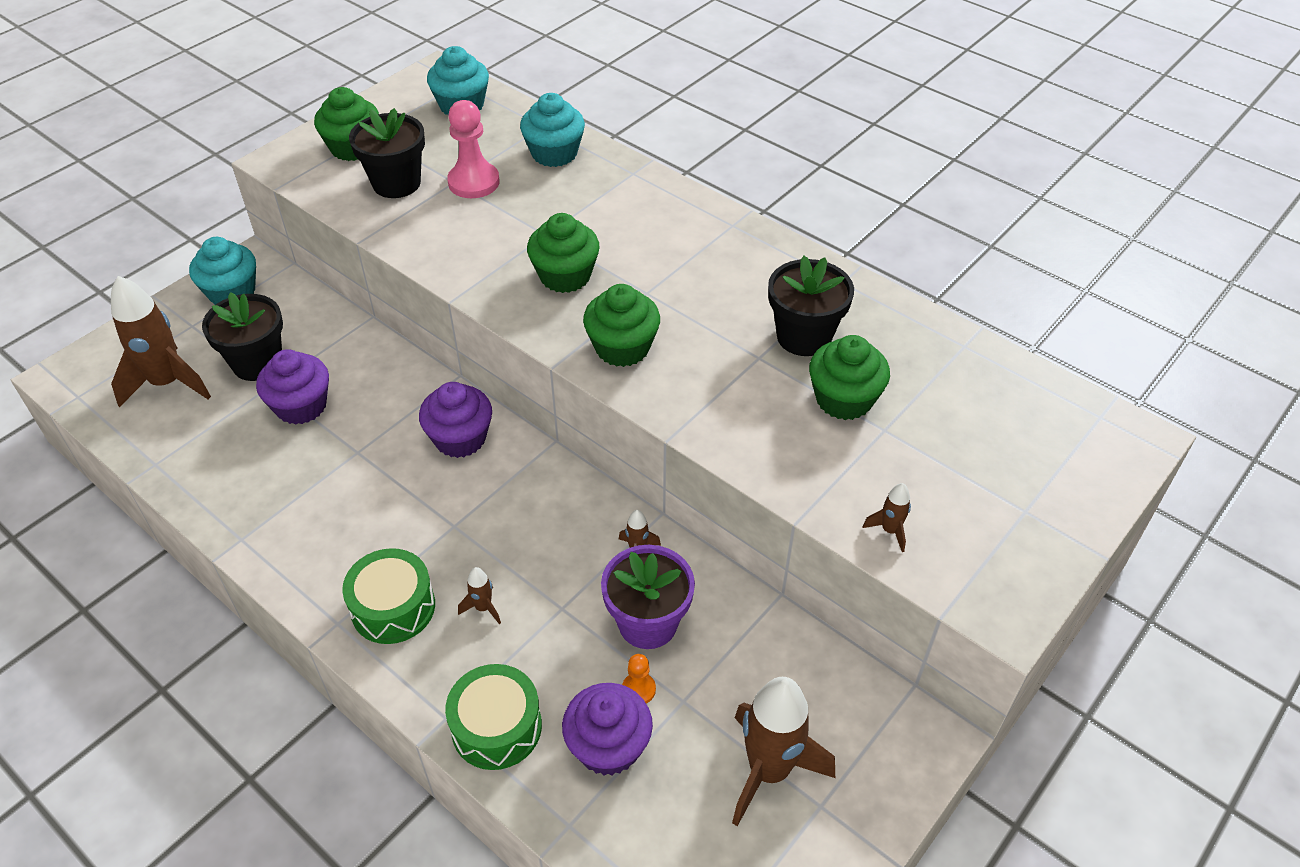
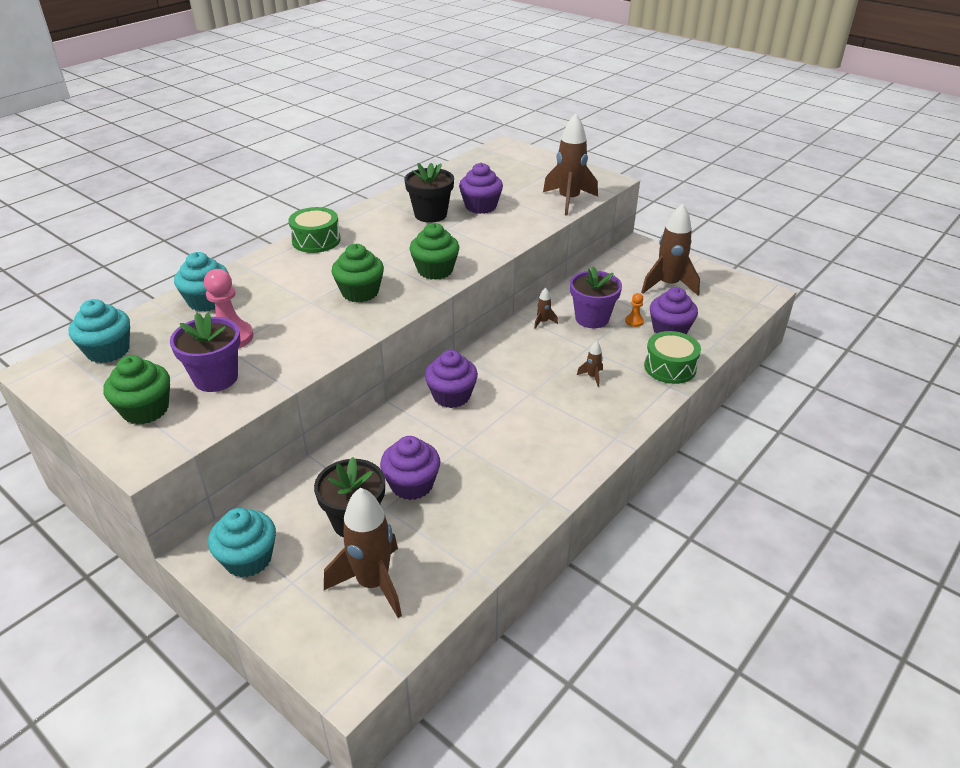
camera: 90 degrees left, 10 degrees down
green drum [342,548,435,644] -> green drum moved to [288,207,341,253]
black flower pot [349,108,425,198] -> purple flower pot [170,312,241,392]
green cupcake [809,335,890,420] -> purple cupcake [459,163,503,214]
brown rocket [862,483,911,552] -> brown rocket [543,113,598,216], size x2.34

